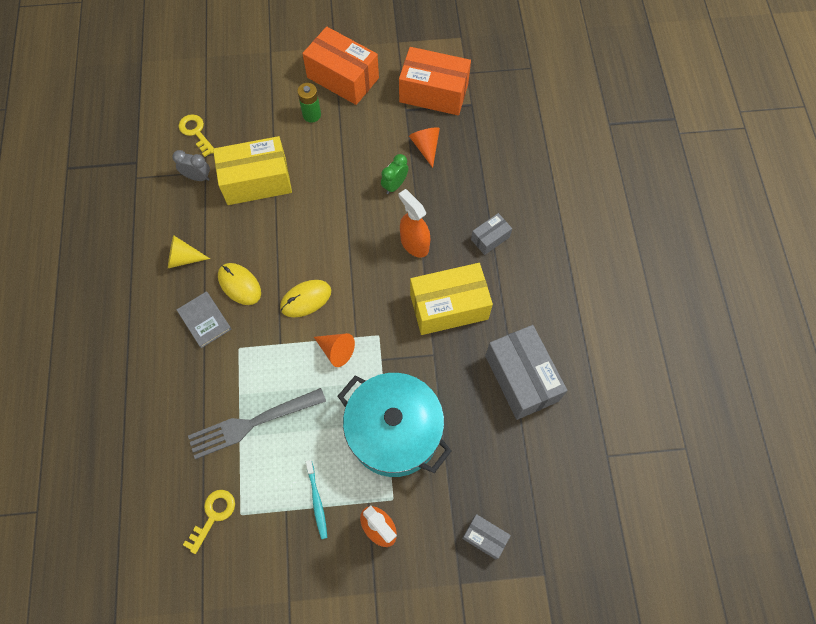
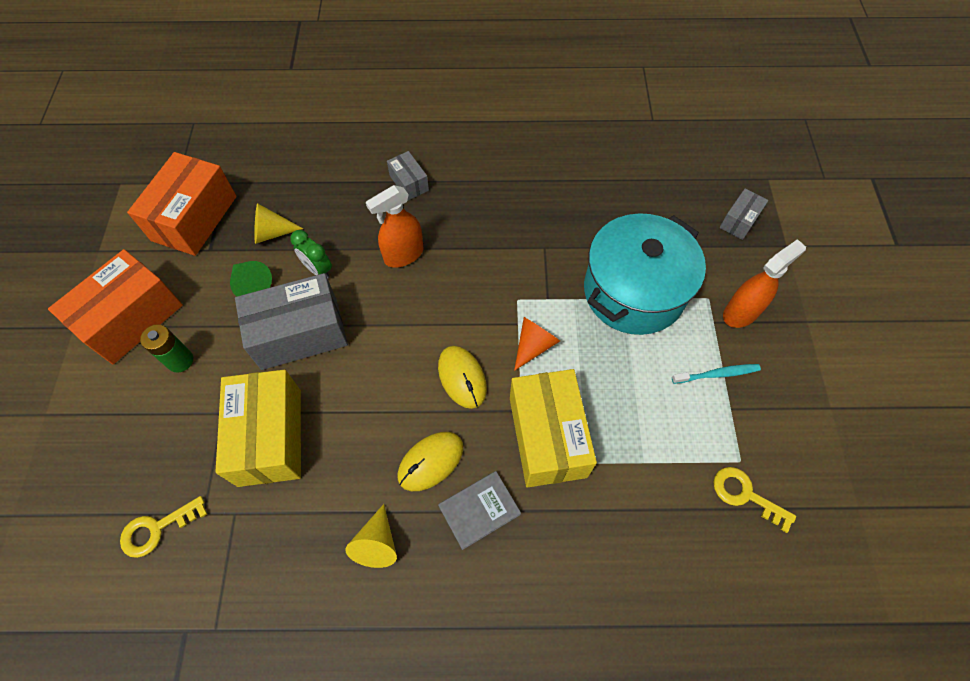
camera: 85 degrees left, 5 degrees down
grey clock [172,150,210,181] -> none
grey fork [188,388,326,459] -> none
orange cone [409,127,440,168] -> yellow cone [254,203,303,244]
yellow box [410,263,493,335] -> yellow box moved to [510,369,597,488]
grey box [485,325,567,420] -> grey box moved to [235,273,348,370]
none -> green cone [230,261,272,296]

